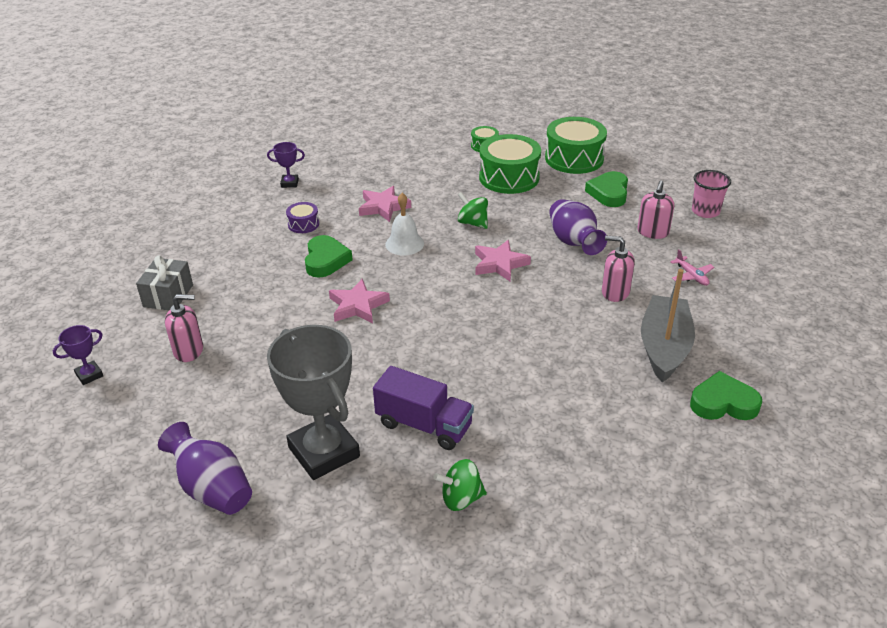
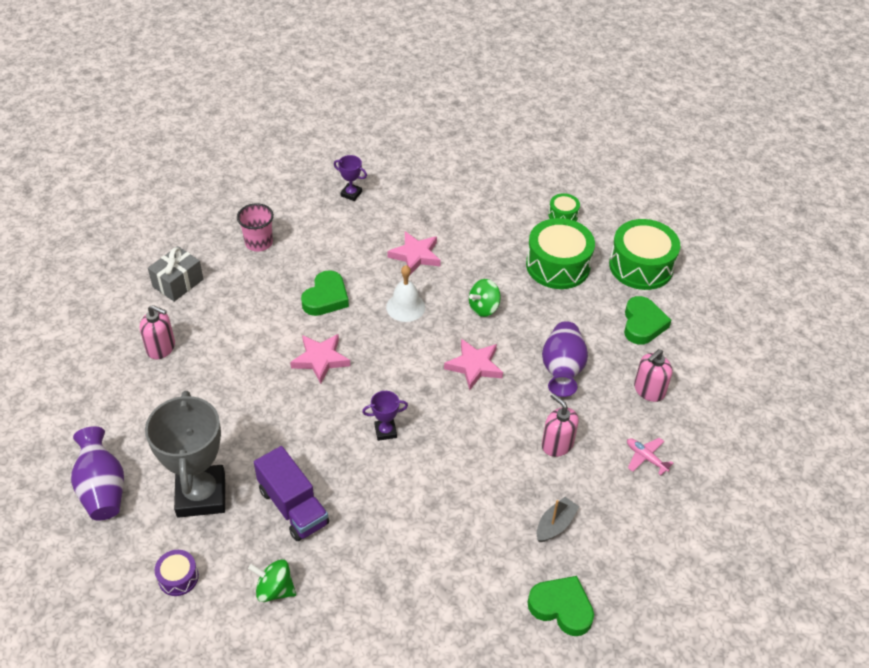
camera: 25 degrees right, 10 degrees up
purple trophy [53,325,103,385] -> purple trophy moved to [362,391,408,441]
purple drum [286,202,319,233] -> purple drum moved to [154,550,199,596]
green spinning top [458,192,488,229] -> green spinning top turned 105 degrees counterclockwise [469,279,501,317]
green heart [585,171,628,207] -> green heart turned 150 degrees clockwise [624,296,671,345]
grey boat [641,269,695,382] -> grey boat [537,497,579,542], size x0.50
pink plane [670,249,714,286] -> pink plane turned 135 degrees clockwise [627,438,673,476]
pink cup [692,170,731,218] -> pink cup moved to [237,203,274,252]

